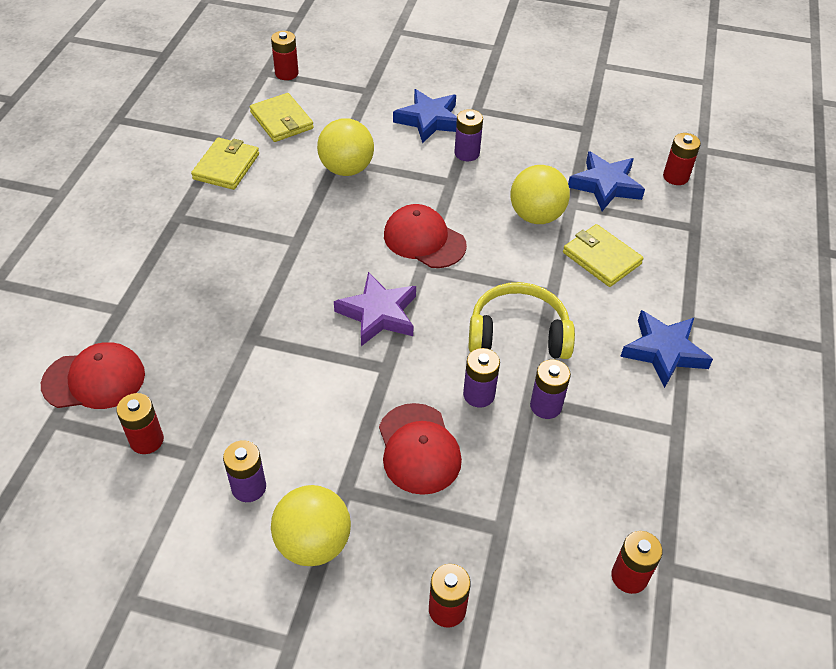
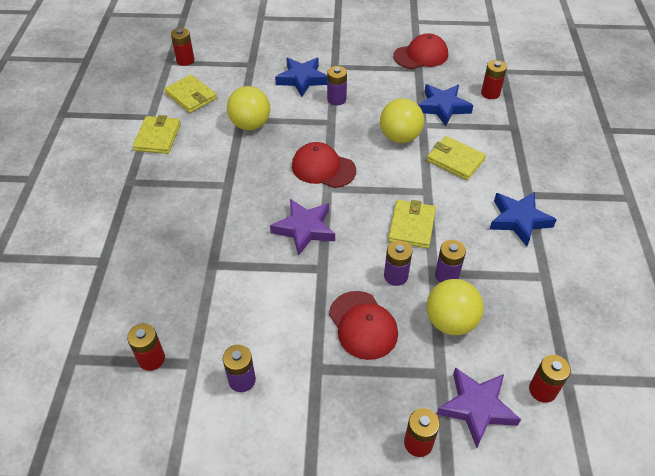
camera: 10 degrees left, 0 degrees up
red cap [41,342,145,409] -> red cap moved to [394,33,448,69]
yellow ball [271,485,351,566] -> yellow ball moved to [426,279,484,335]
yellow headphones [469,282,575,359] -> yellow wallet [388,200,436,249]
none -> purple star [437,367,521,448]

